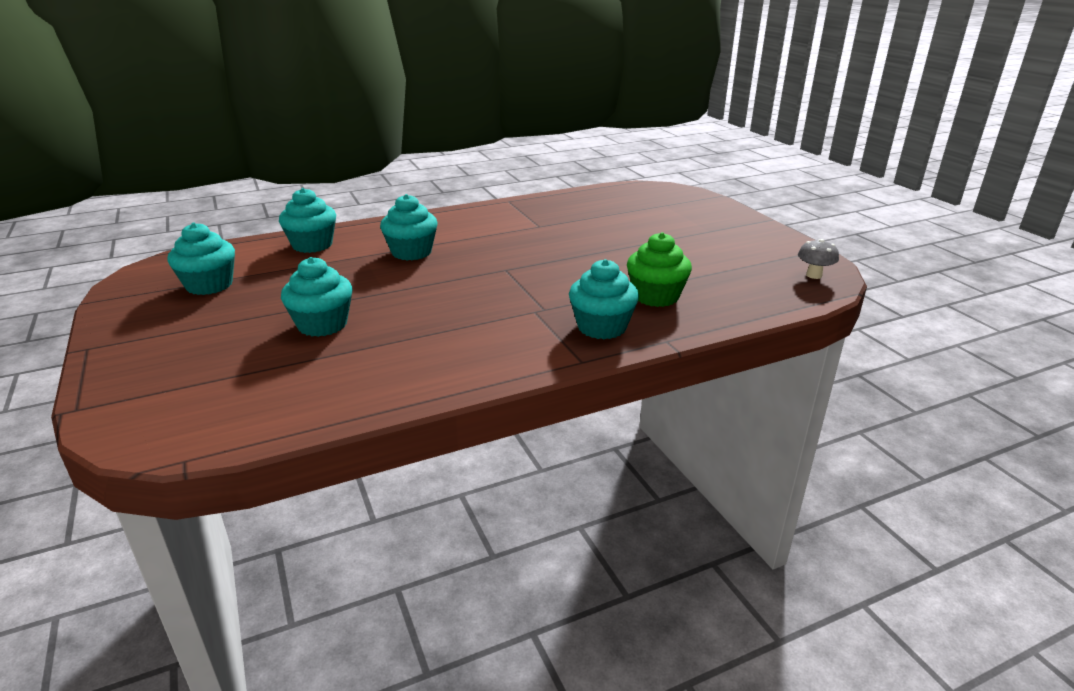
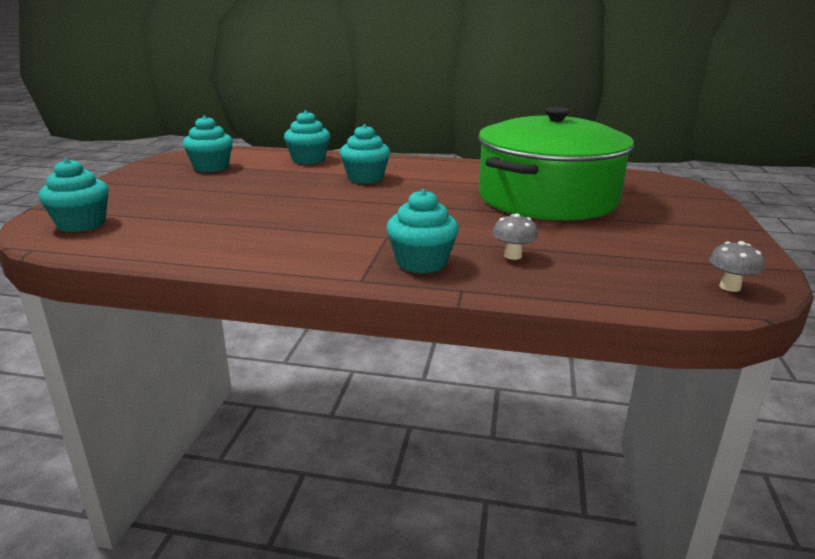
camera: 35 degrees right, 5 degrees down
turquoise cupcake [281,257,352,337] -> turquoise cupcake moved to [38,158,109,232]
green cupcake [627,232,692,307] -> grey mushroom [492,213,538,260]
none -> green pot [478,107,634,221]

